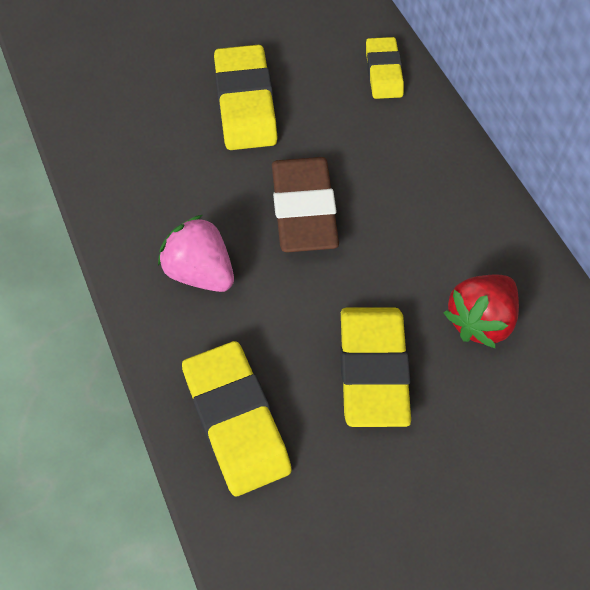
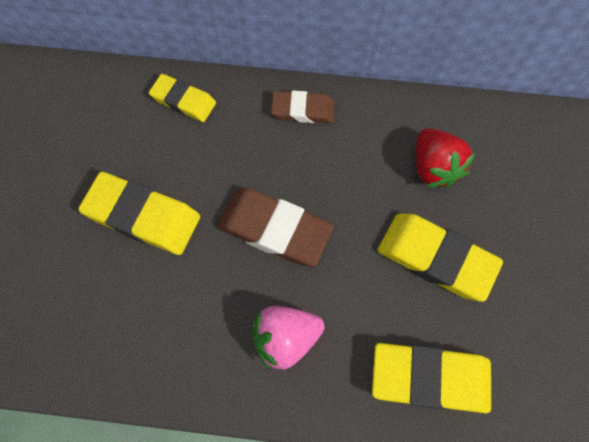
camera: 60 degrees left, 10 degrees up
none -> brown eraser [271,91,335,123]

